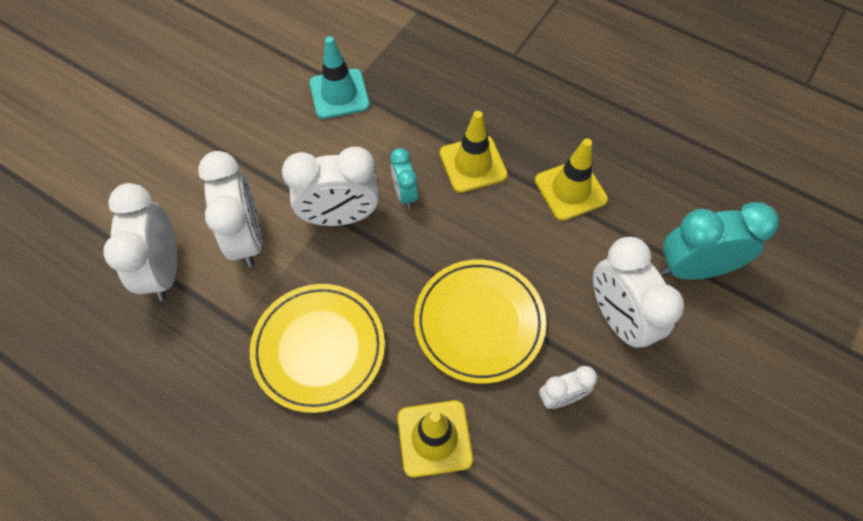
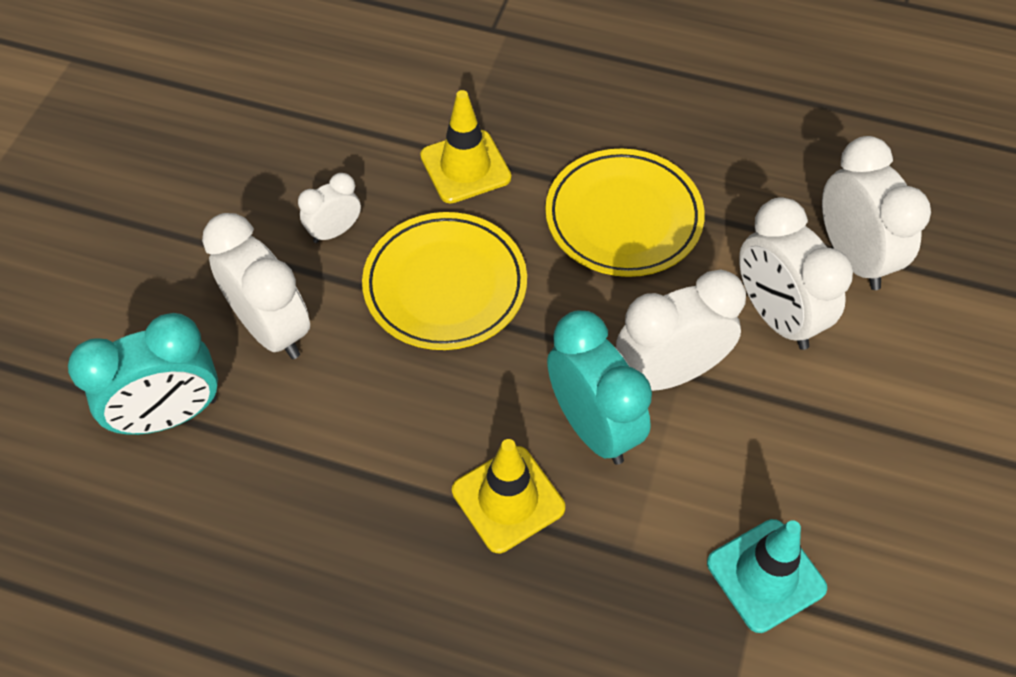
camera: 165 degrees right, 5 degrees down
turquoise clock [391,148,418,209] -> turquoise clock [547,311,652,465], size x1.83
yellow traffic cone [535,138,608,221] -> none

